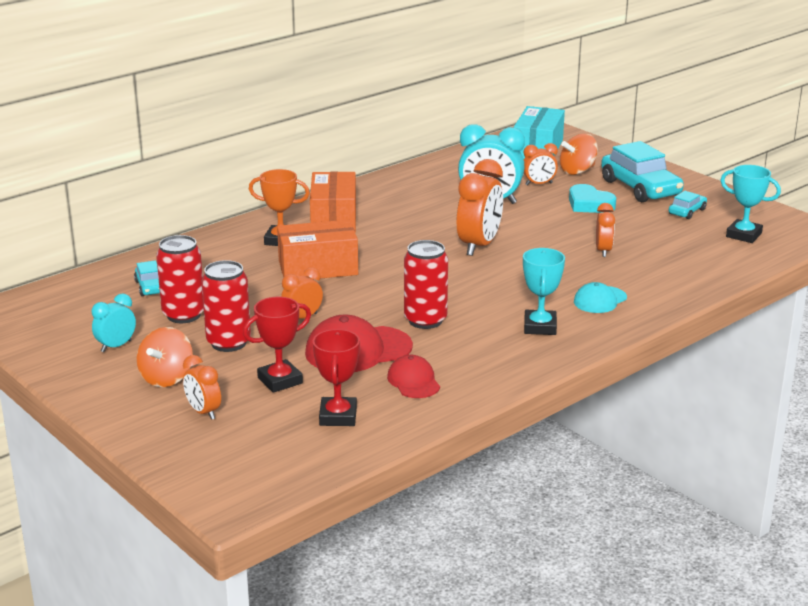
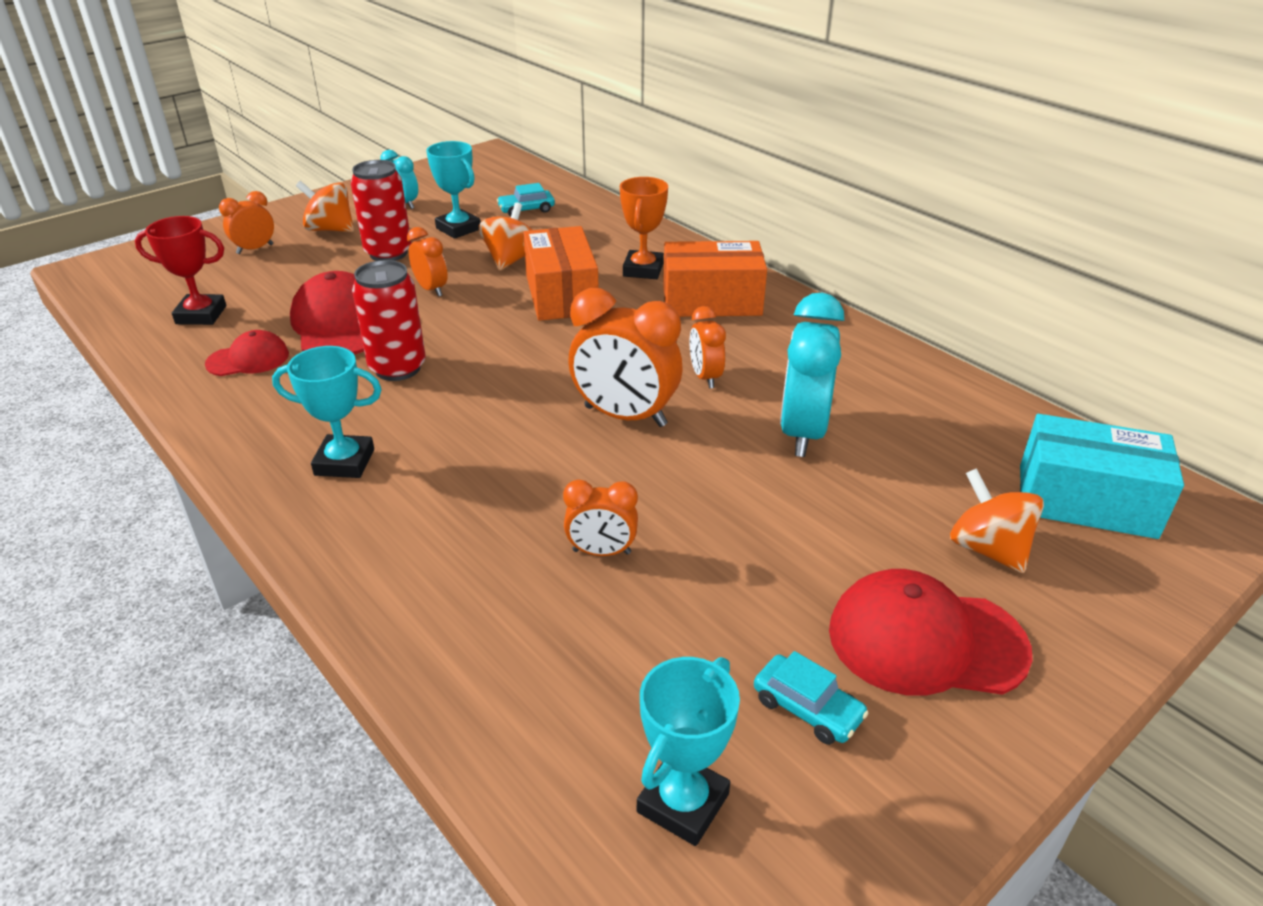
camera: 90 degrees right, 10 degrees up
red can [156,235,204,323] -> turquoise trophy [426,141,481,239]
red trophy [243,297,311,393] -> none
orange clock [524,143,558,186] -> orange clock moved to [690,306,726,389]
turquoise heart [569,184,616,213] -> none
turquoise cap [574,282,627,313] -> none
turquoise car [601,141,684,202] -> red cap [829,569,1033,696]
none -> orange spinning top [479,202,532,271]

